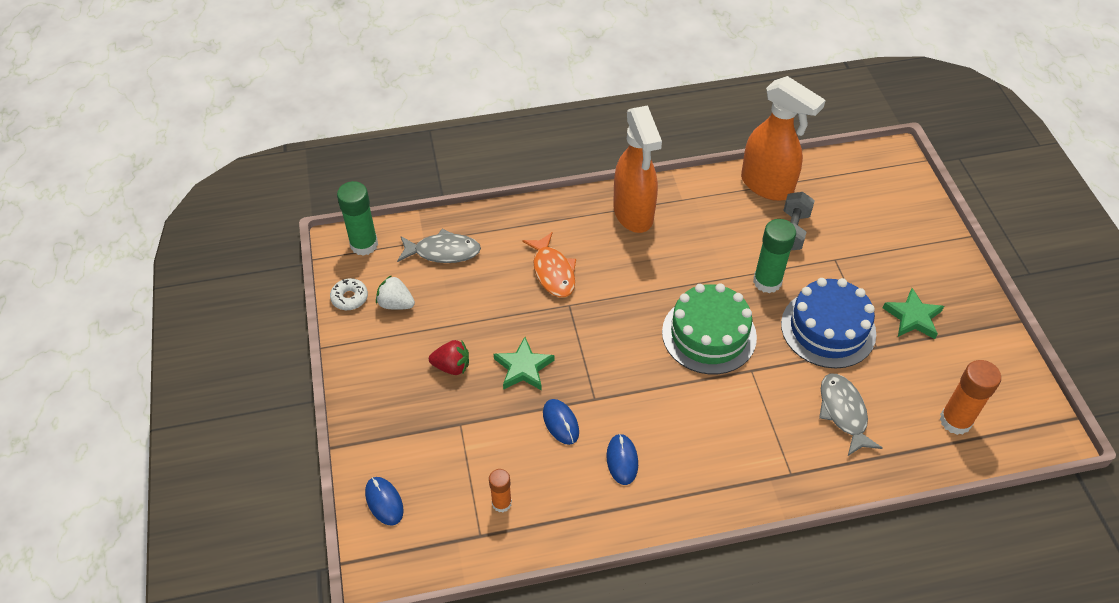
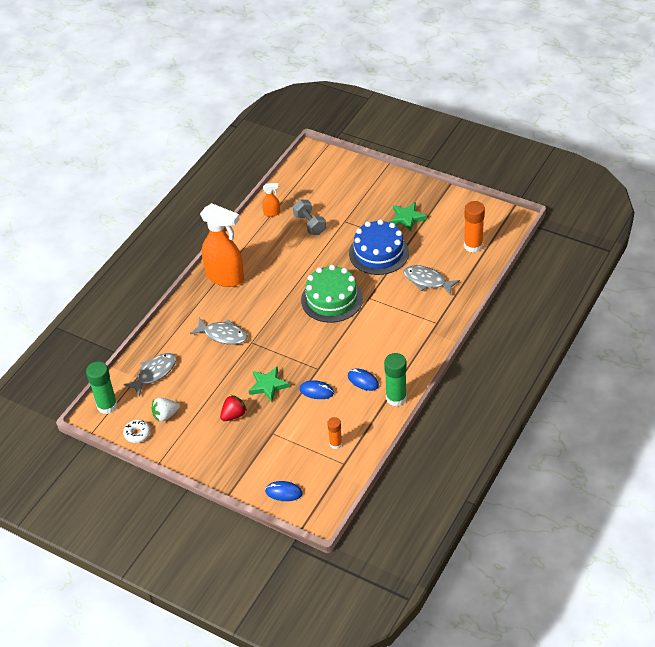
camera: 45 degrees left, 5 degrees down
orange fish [522,232,576,297] -> grey fish [190,318,248,345]
orange spray bottle [741,76,826,201] -> orange spray bottle [262,183,280,217], size x0.42
green glue stick [753,219,796,293] -> green glue stick moved to [384,353,407,406]

